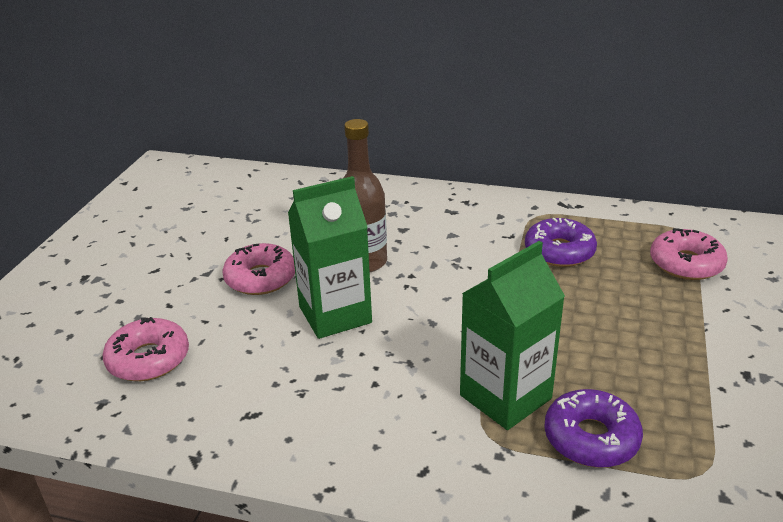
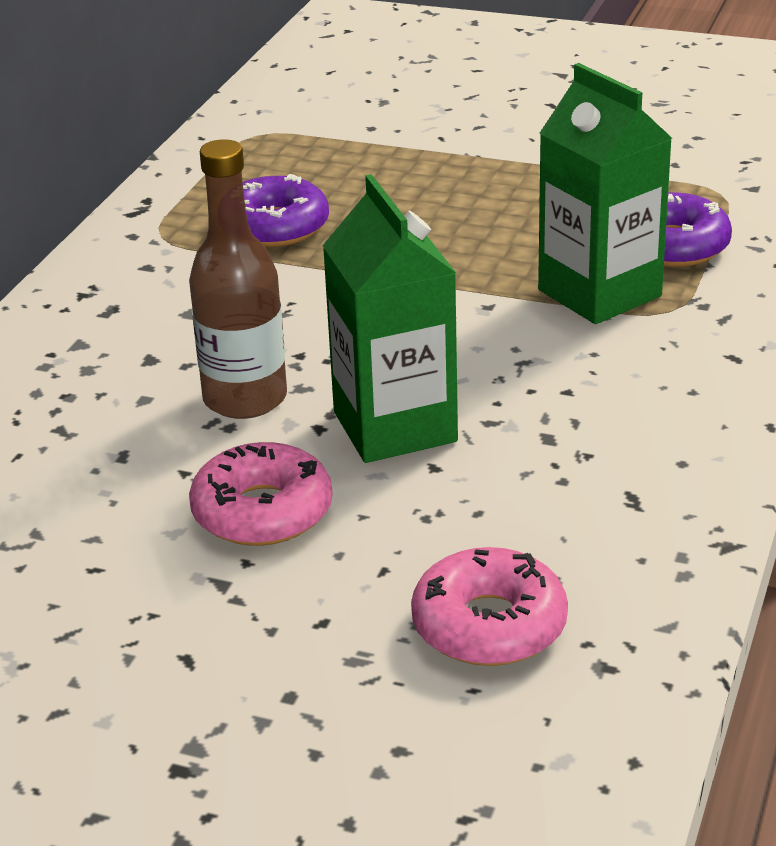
camera: 85 degrees left, 0 degrees up
pink donut [650,228,728,280] -> none

